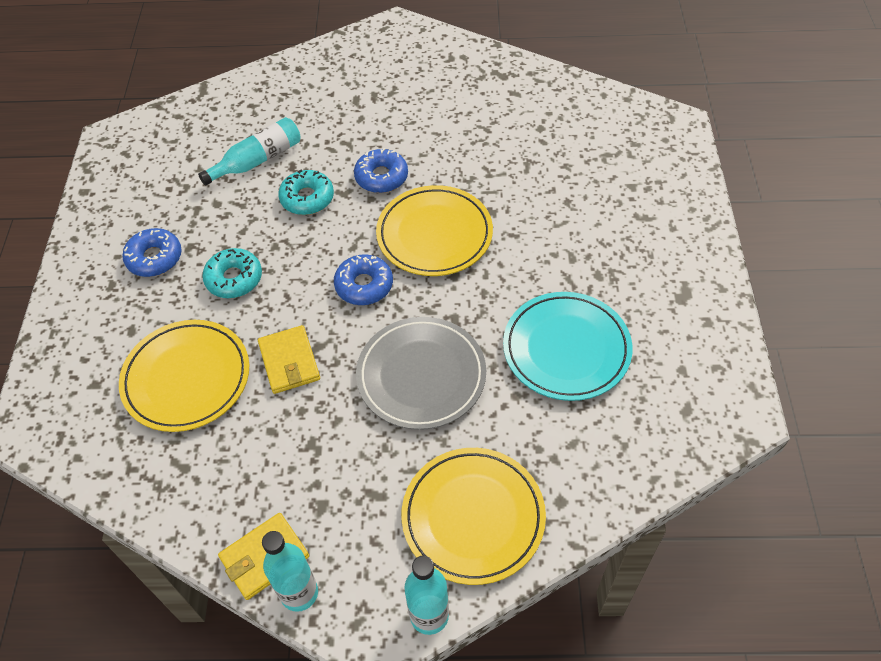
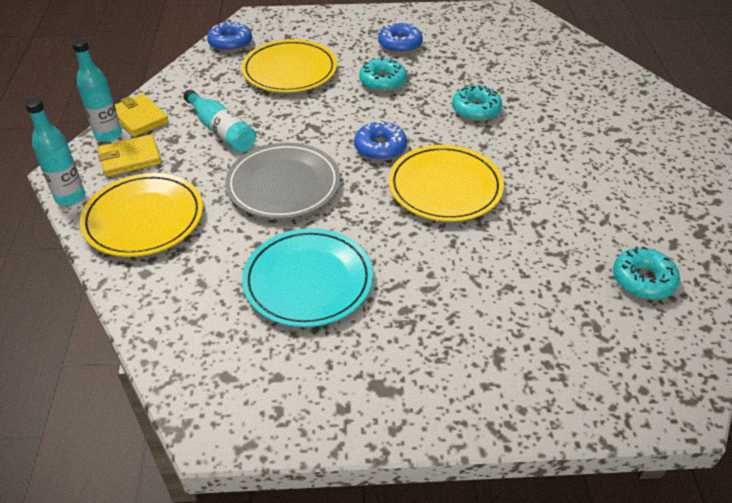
camera: 85 degrees right, 10 degrees down
turquoise bottle [198,117,301,186] -> turquoise bottle moved to [184,90,256,152]
yellow wallet [258,325,320,394] -> yellow wallet moved to [98,134,161,177]
blue donut [354,148,408,193] -> blue donut moved to [207,20,252,52]
none -> turquoise donut [613,246,680,300]

